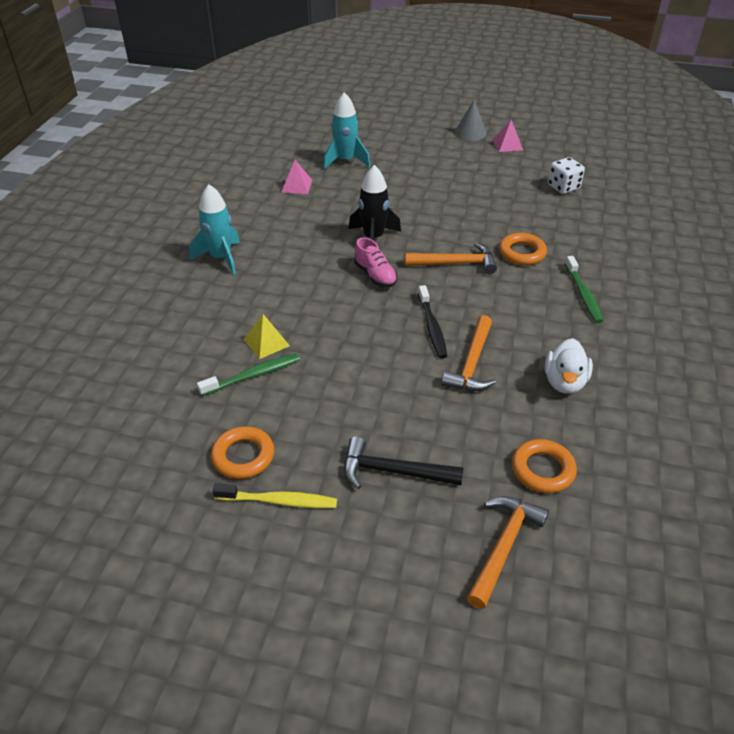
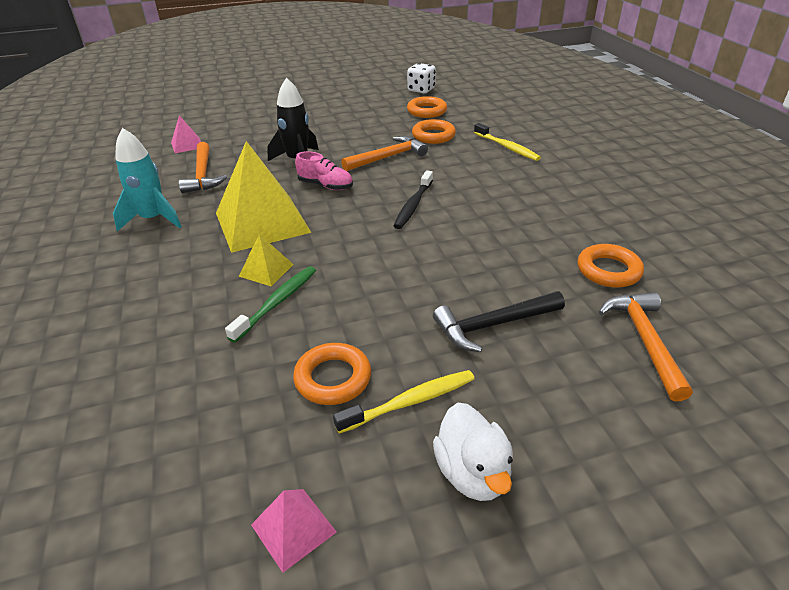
camera: 30 degrees left, 5 degrees down
turquoise rocket [323,92,370,169] -> none
black toothbrush [418,285,447,359] -> black toothbrush turned 60 degrees clockwise [394,170,433,229]
orange hammer [441,315,496,391] -> orange hammer moved to [179,142,227,193]
grey cone [455,100,487,141] -> none
pink pyramid [493,119,523,152] -> pink pyramid moved to [251,489,337,572]
white duck [545,338,593,394] -> white duck moved to [433,403,513,501]
green toothbrush [565,256,603,323] -> yellow toothbrush [474,123,541,161]
none -> yellow pyramid [216,141,311,253]
none -> orange ring [407,96,447,118]

